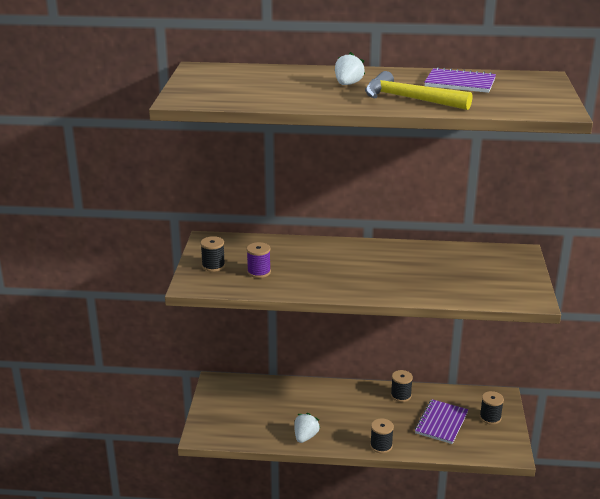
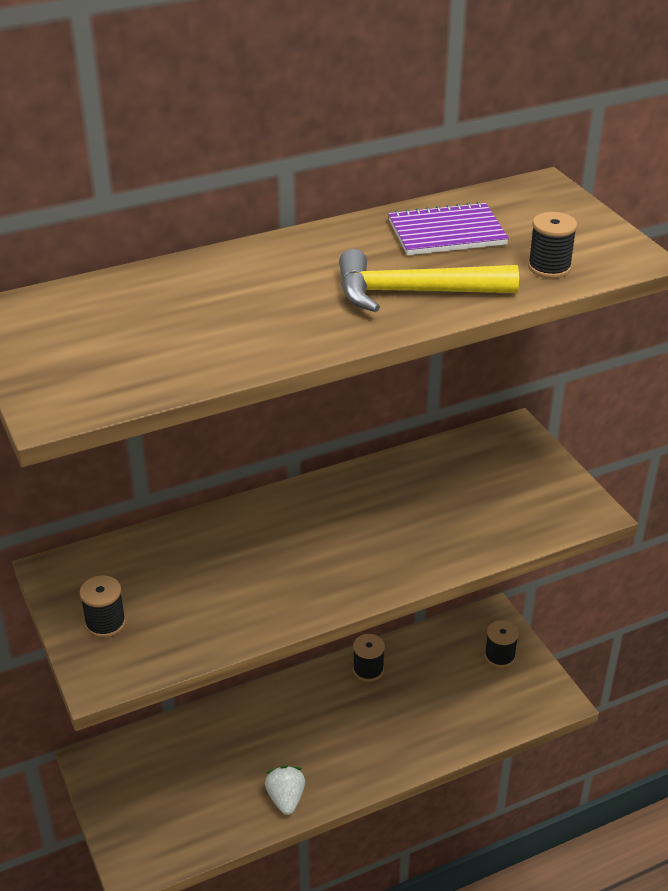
camera: 30 degrees left, 10 degrees up
purple spool [246,242,271,278] -> none
white strawberry [335,52,365,85] -> none
black spool [370,418,394,453] -> black spool moved to [528,212,577,278]
purple notebook [415,399,468,444] -> none

